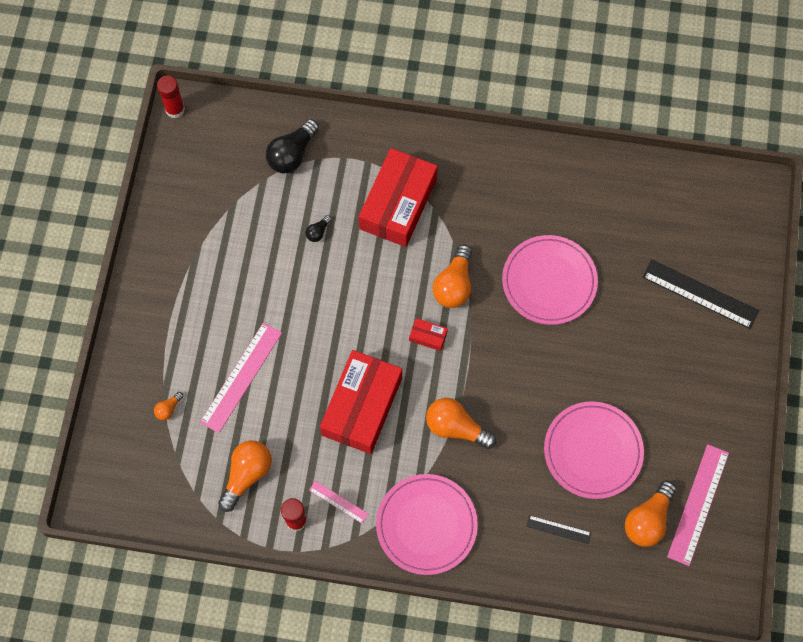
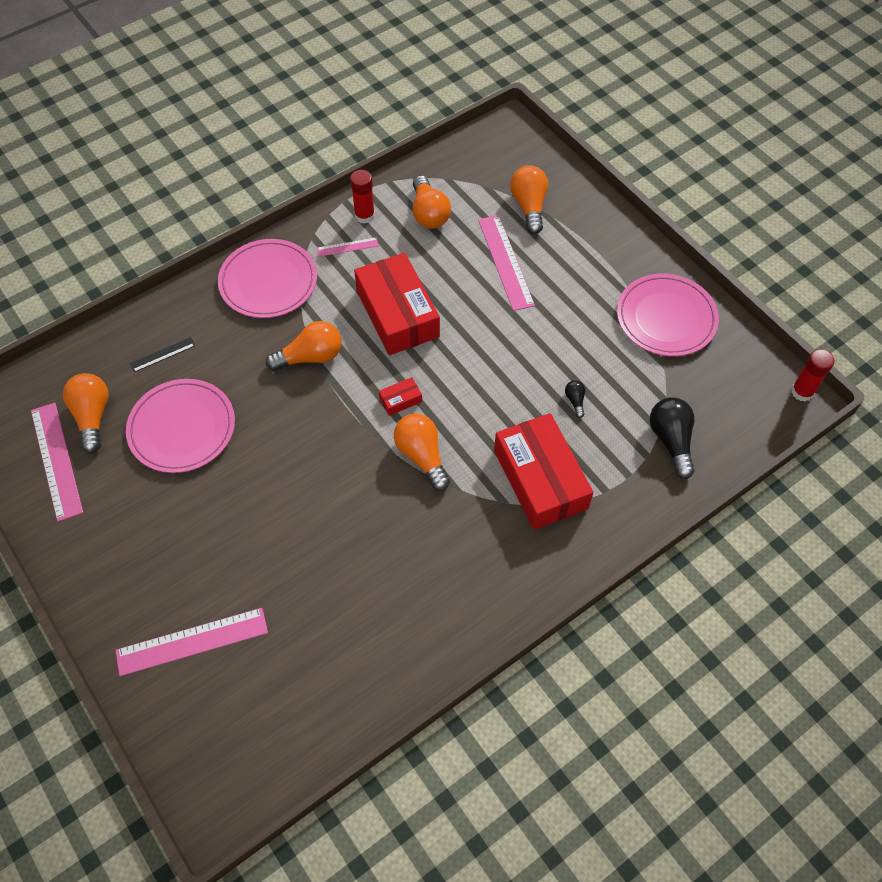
camera: 135 degrees right, 10 degrees down
orange light bulb [154,392,183,420] -> orange light bulb [510,165,548,234], size x2.08
pink plate [502,235,598,325] -> pink plate moved to [617,274,719,356]
black ruler [642,259,759,329] -> pink ruler [115,608,268,676]

